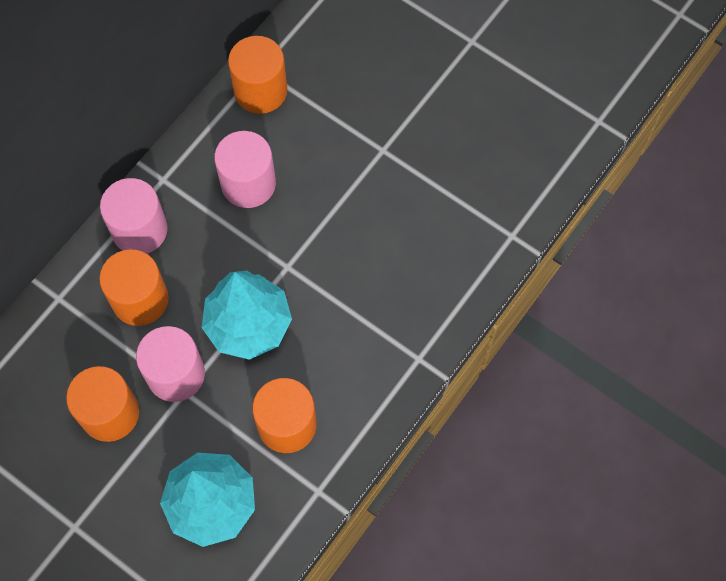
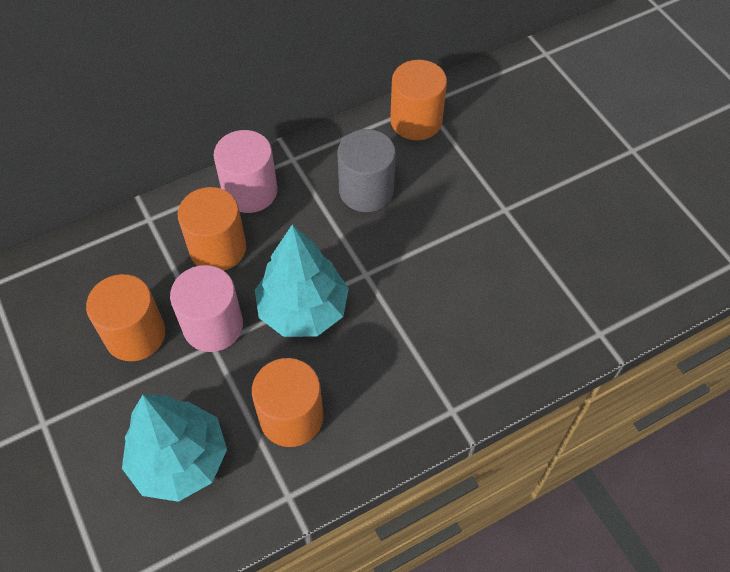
camera: 25 degrees right, 10 degrees down
pink cylinder [214,131,276,208] -> grey cylinder [337,129,396,212]

